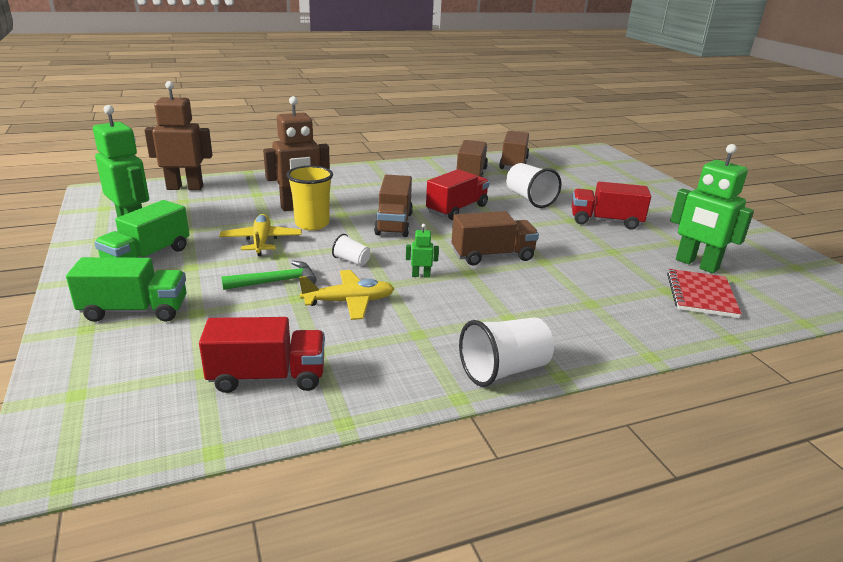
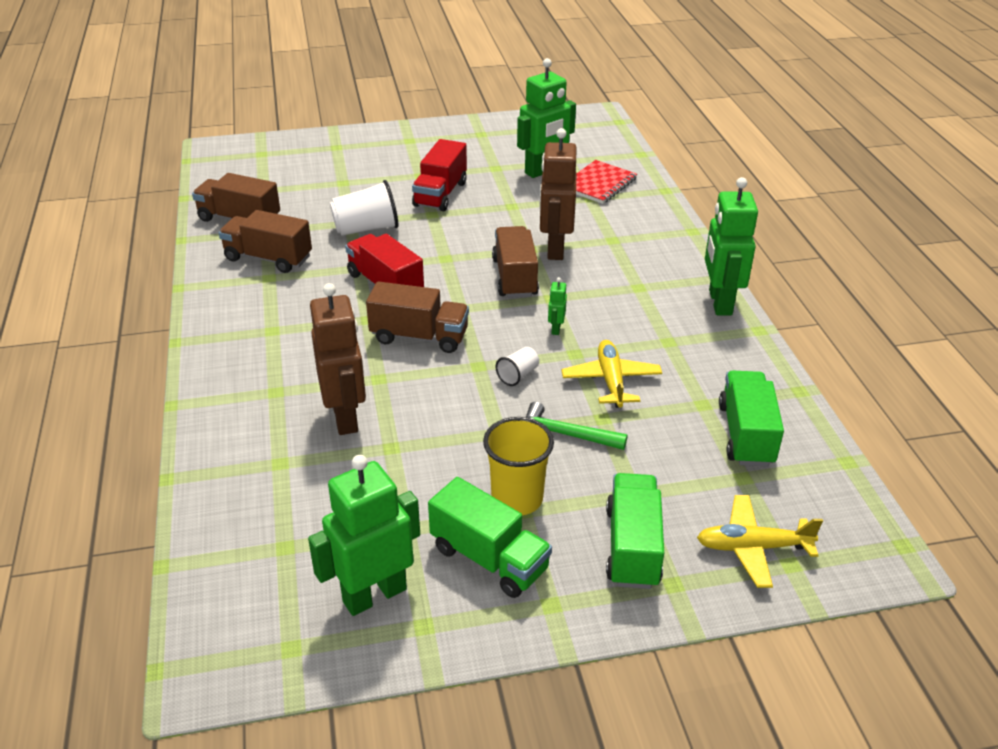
camera: 80 degrees left, 10 degrees up
brown robot [144,81,212,190] -> brown robot moved to [539,128,577,260]
red truck [199,317,325,393] -> green truck [719,371,784,466]
yellow plane [219,214,302,256] -> yellow plane moved to [697,495,823,588]
green hammer [221,261,317,290] -> green hammer turned 60 degrees counterclockwise [526,402,628,450]
yellow cup [286,166,333,230] -> yellow cup moved to [483,417,554,515]
white cup [459,317,554,387] -> green robot [705,177,758,315]
red notebook [667,269,742,318] -> red notebook turned 75 degrees counterclockwise [576,160,637,204]

